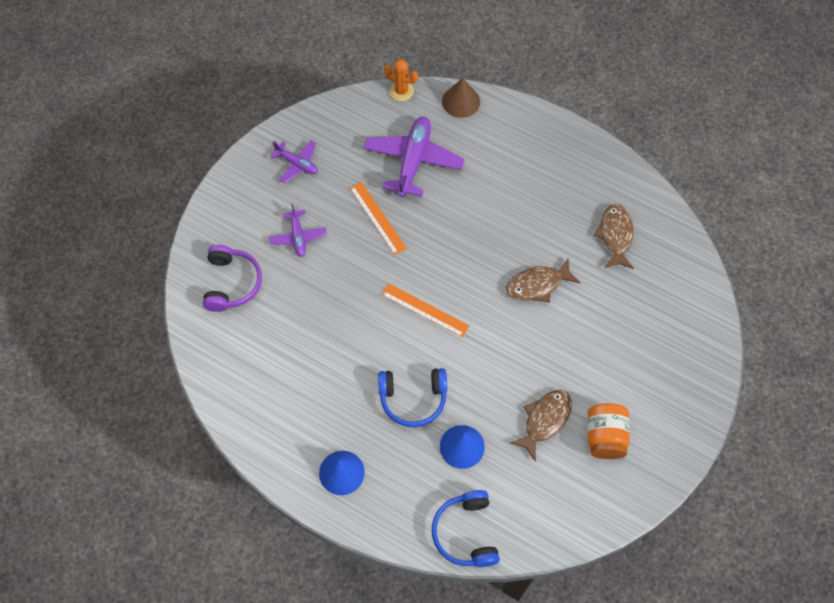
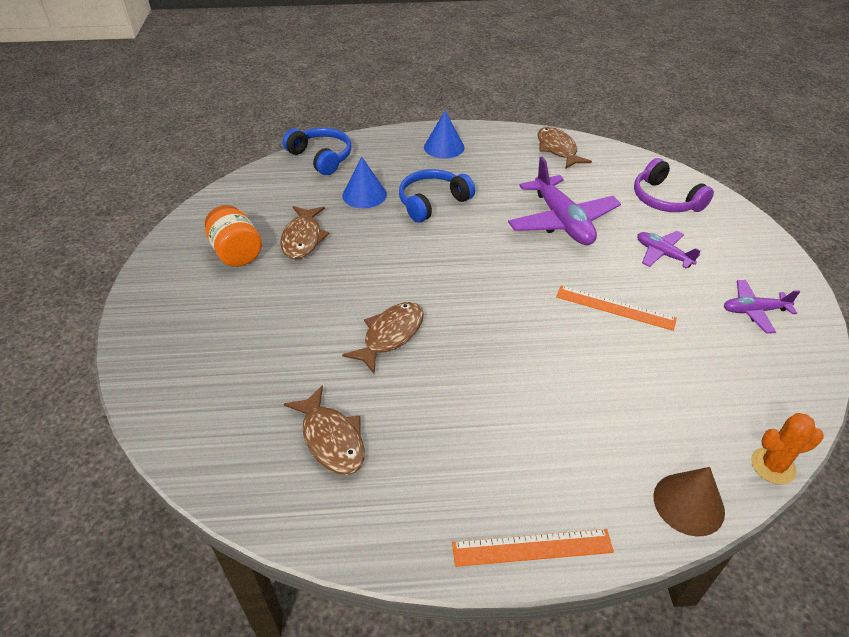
camera: 145 degrees right, 20 degrees down
purple plane [364,116,465,197] -> purple plane moved to [508,157,621,245]
orange ruler [382,284,469,338] -> orange ruler moved to [452,529,614,567]
none -> brown fish [538,127,592,169]

